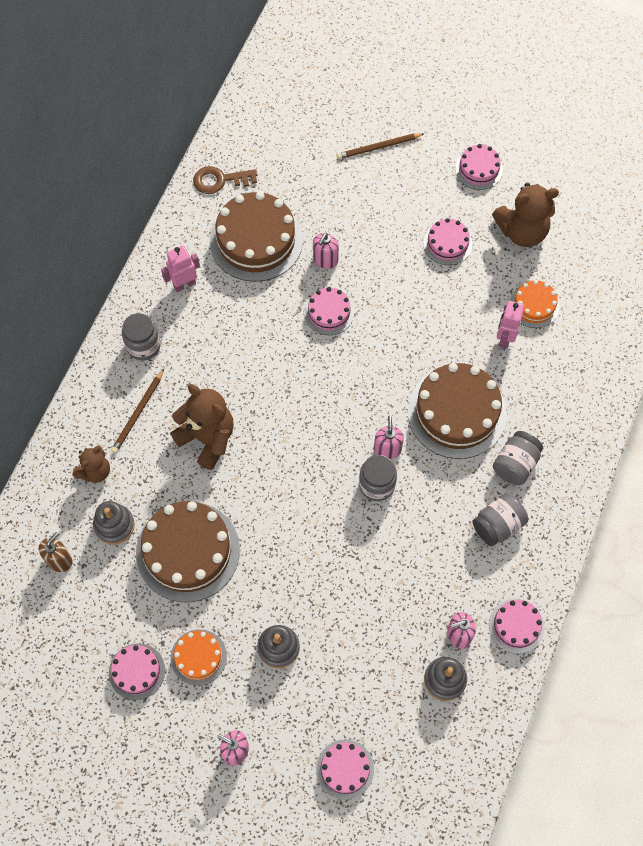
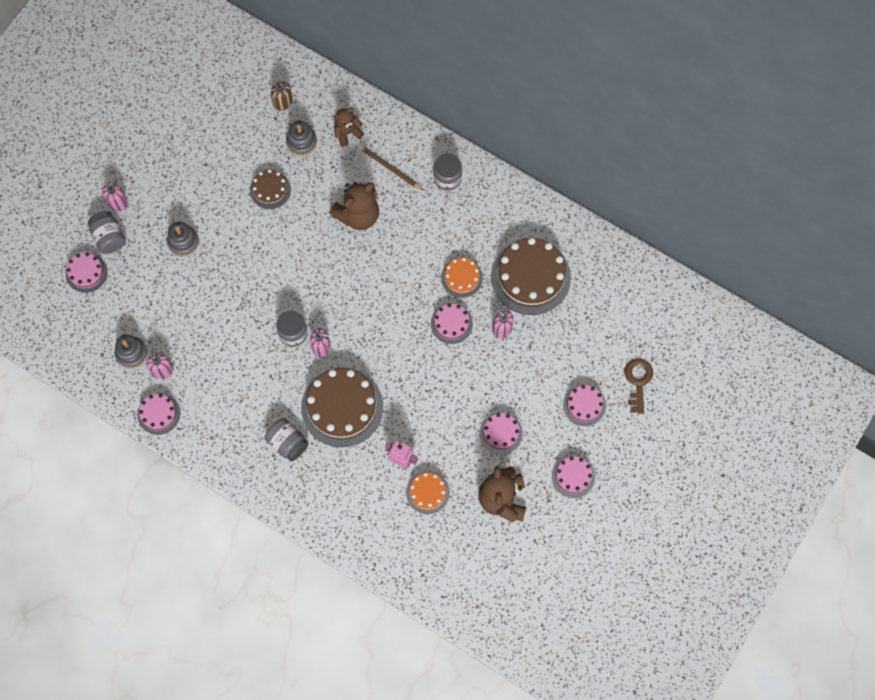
camera: 100 degrees right, 5 degrees up
brown teddy bear [73,445,110,483] -> brown teddy bear turned 105 degrees clockwise [334,107,364,147]
pink cake [109,643,165,700] -> pink cake moved to [563,384,606,426]
brown cake [136,501,240,602] -> brown cake [250,169,291,209], size x0.52
pink robot [161,245,200,292] -> none
orange cake [171,629,227,686] -> orange cake moved to [441,257,483,298]
brown key [193,166,258,194] -> brown key moved to [624,358,653,414]
brown pencil [337,133,424,159] -> none
grey jar [472,493,528,546] -> grey jar moved to [88,211,126,254]

